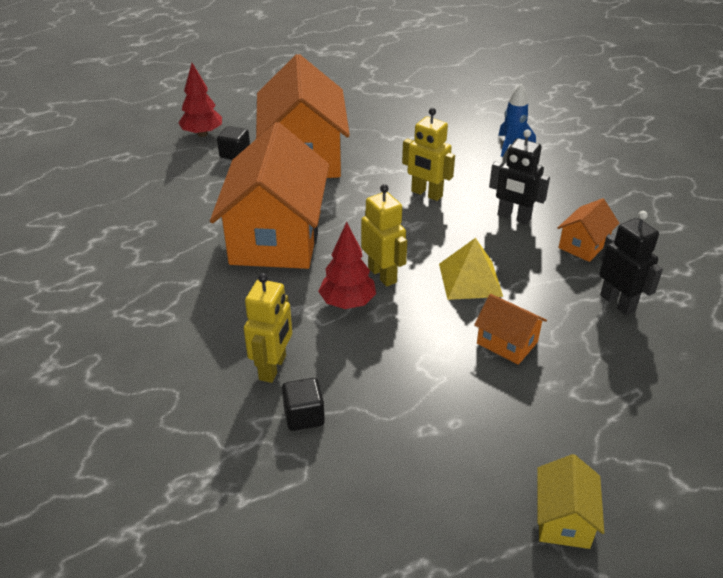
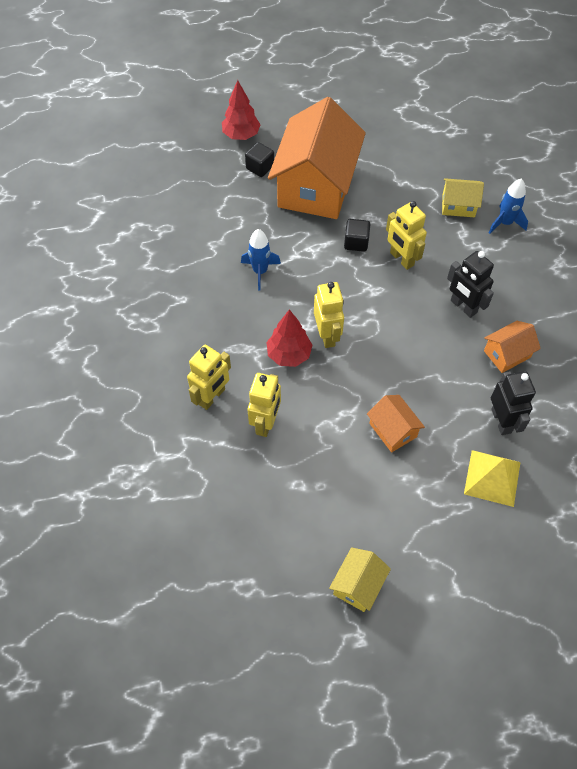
camera: 20 degrees right, 20 degrees up
orange house [210,122,329,269] -> blue rocket [241,229,281,290]
black cube [282,378,325,431] -> black cube moved to [344,219,370,252]
yellow pyramid [439,238,503,300] -> yellow pyramid moved to [464,450,520,507]
none -> yellow robot [247,373,281,437]
none -> yellow house [442,178,484,217]

